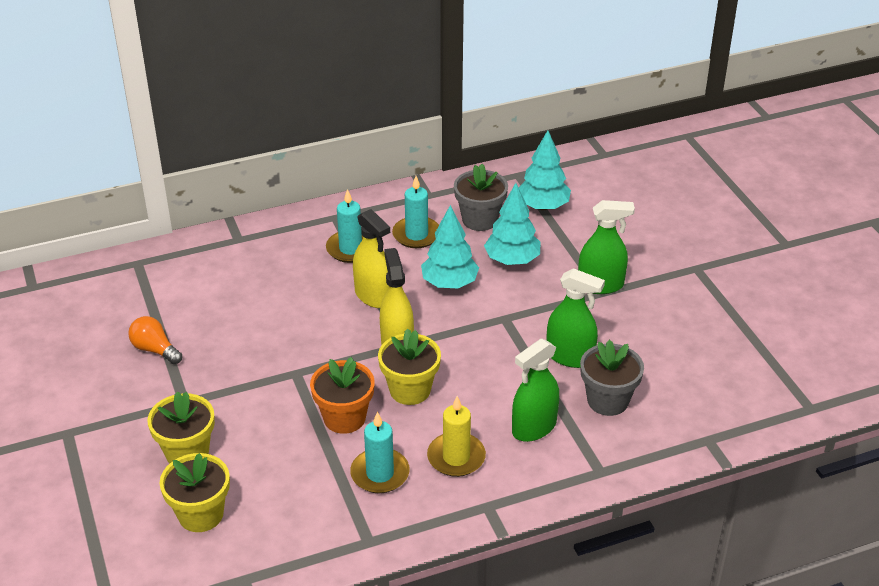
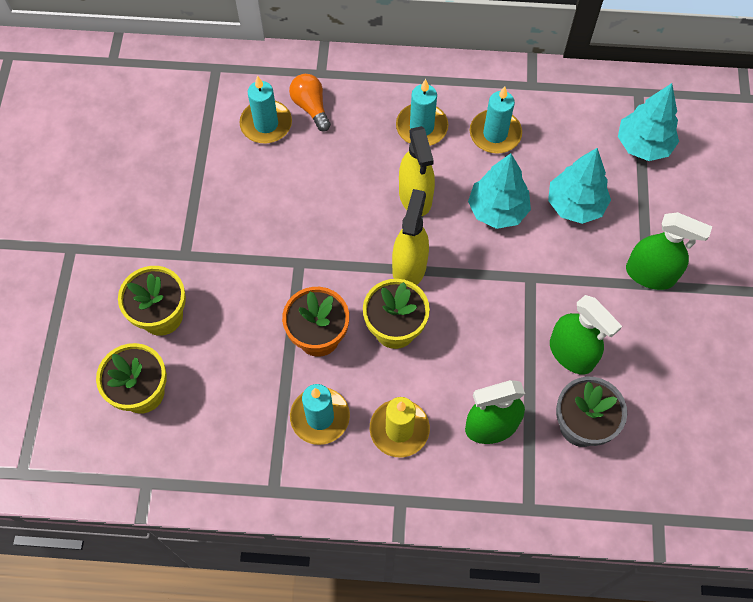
camera: 25 degrees right, 25 degrees up
orange light bulb [128,316,182,364] -> orange light bulb moved to [289,74,331,131]
grey flower pot [454,164,508,231] -> none
none -> turquoise candle [239,76,292,143]

